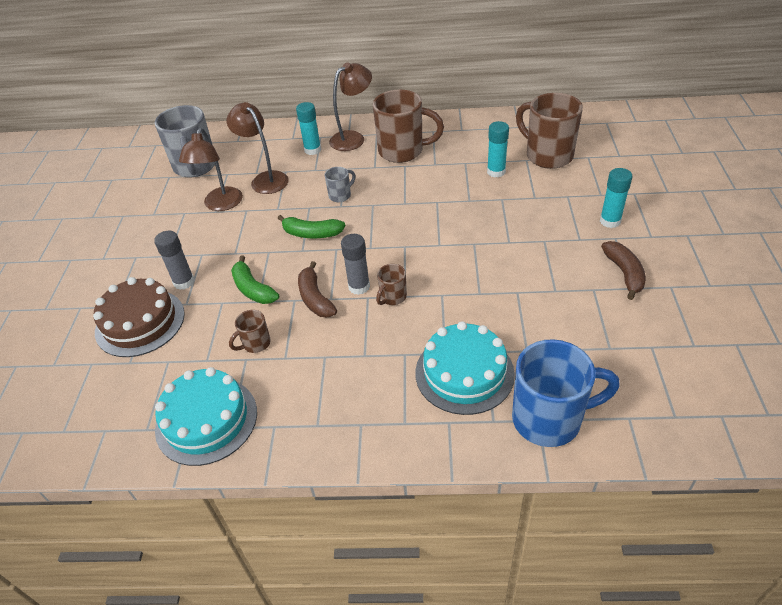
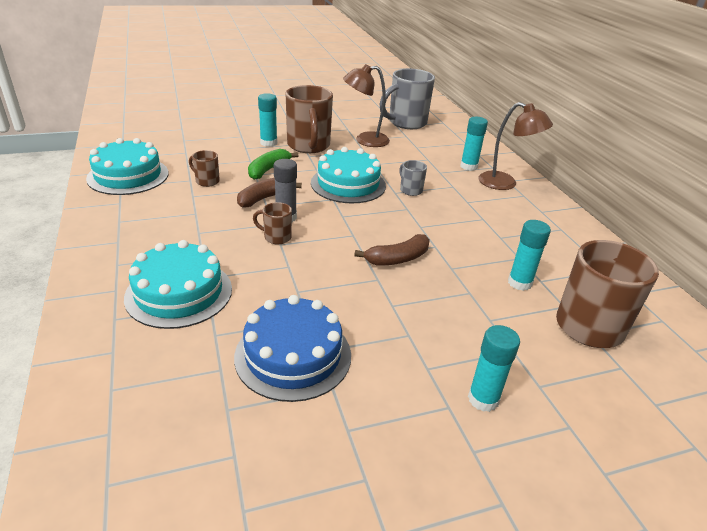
camera: 65 degrees right, 10 degrees down
brown cake [93,277,185,357] -> none
grey glue stick [154,231,195,290] -> turquoise glue stick [258,93,277,147]
brown lamp [227,102,289,194] -> none
green banana [278,215,345,238] -> turquoise cake [311,147,386,203]
grey mug [325,167,355,202] -> grey mug turned 150 degrees counterclockwise [399,160,427,196]
brown mug [373,90,444,163] -> brown mug moved to [286,85,333,153]
blue mug [512,339,620,447] -> none
brown banana [601,241,646,300] -> brown banana moved to [354,234,430,266]
none -> blue cake [234,295,351,402]

